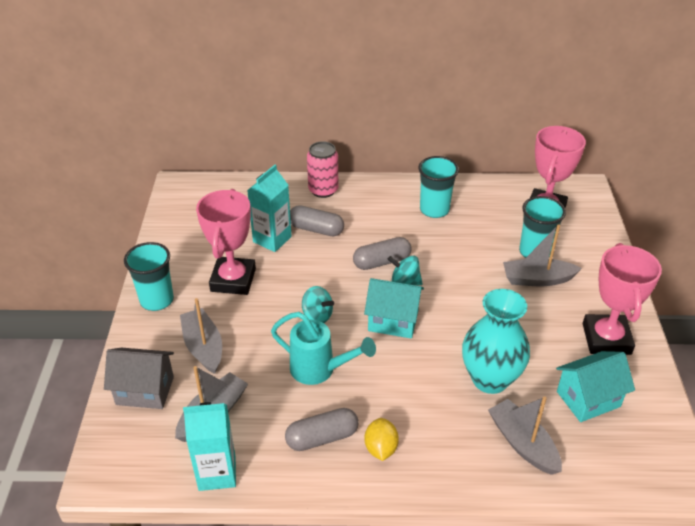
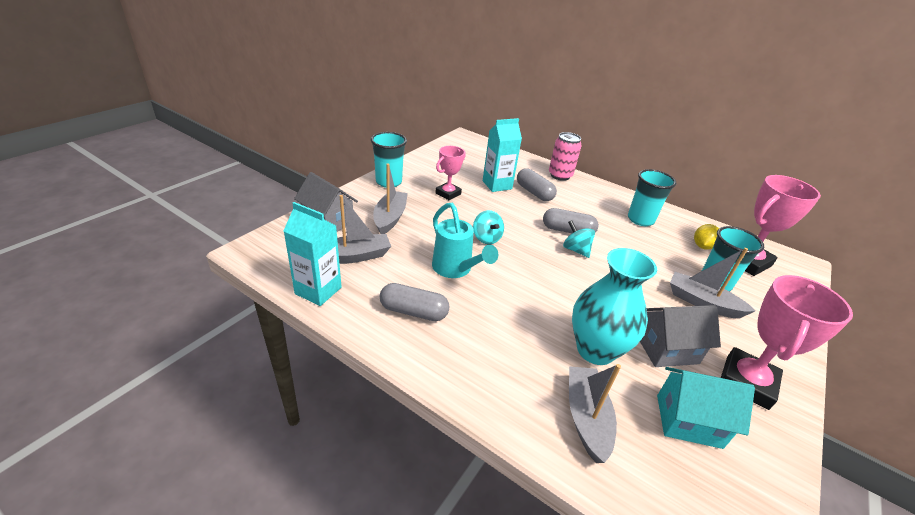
camera: 30 degrees right, 5 degrees down
pink trophy [196,189,256,295] -> pink trophy [435,146,466,200], size x0.60
turquoise house [364,278,424,338] -> none
yellow lemon [364,418,399,461] -> yellow lemon moved to [694,224,719,250]
none -> grey house [640,305,721,367]

